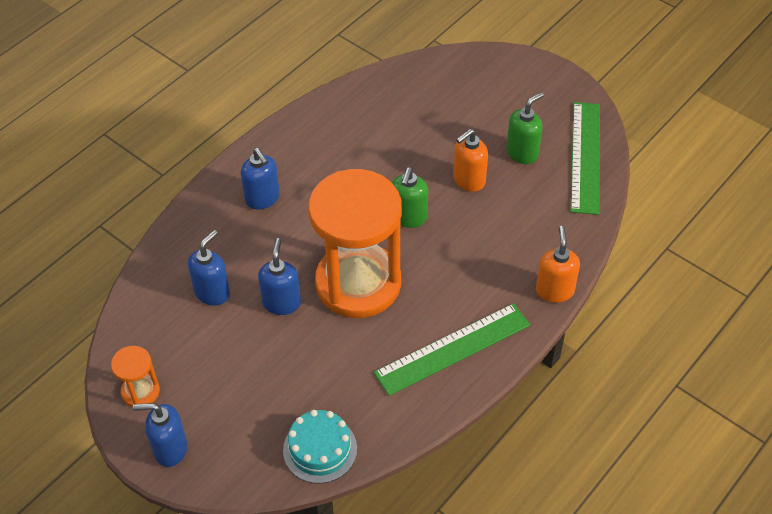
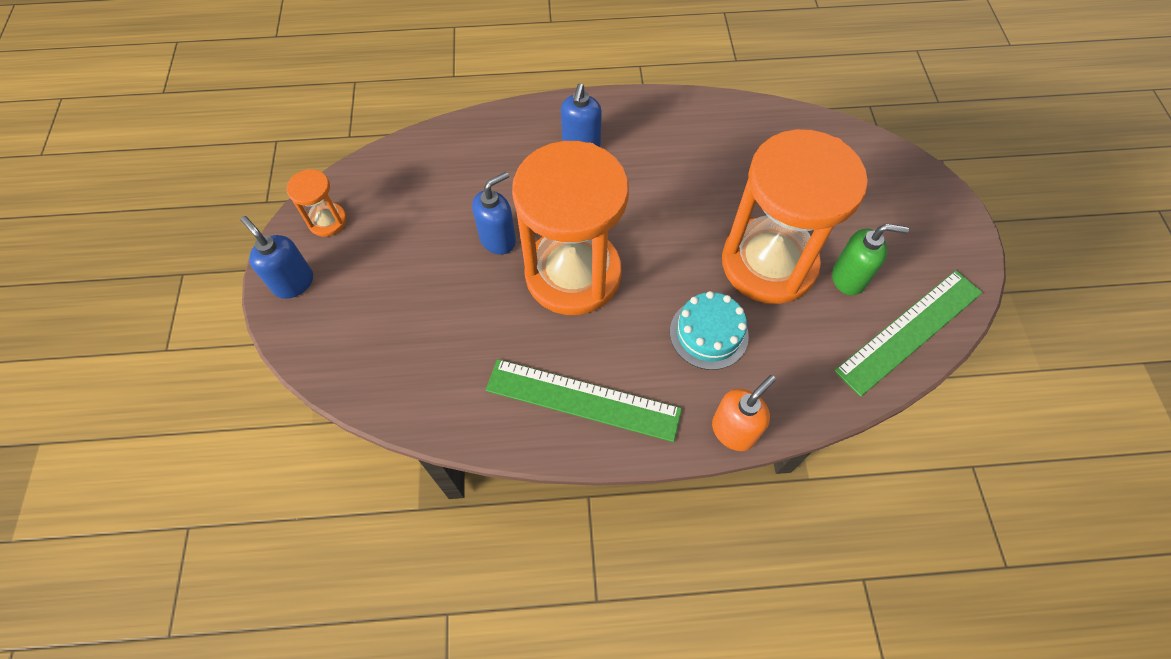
camera: 45 degrees right, 10 degrees up
blue soap dispenser [188,230,230,306] -> none
turquoise cake [283,410,357,484] -> turquoise cake moved to [670,291,749,370]
green soap dispenser [392,167,428,228] -> none
orange soap dispenser [453,129,488,192] -> orange hourglass [722,129,868,304]

